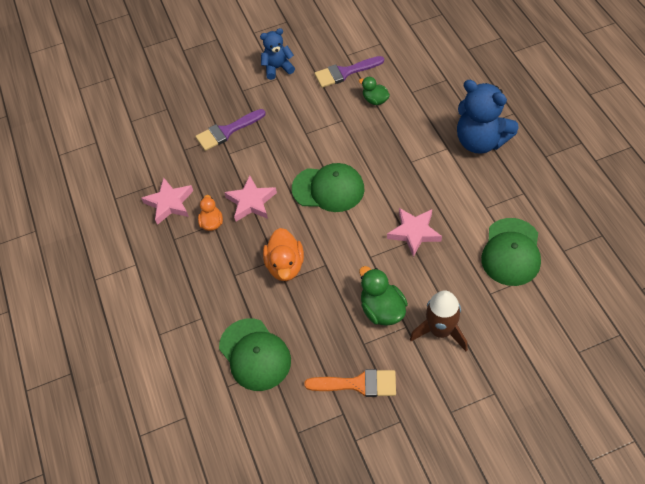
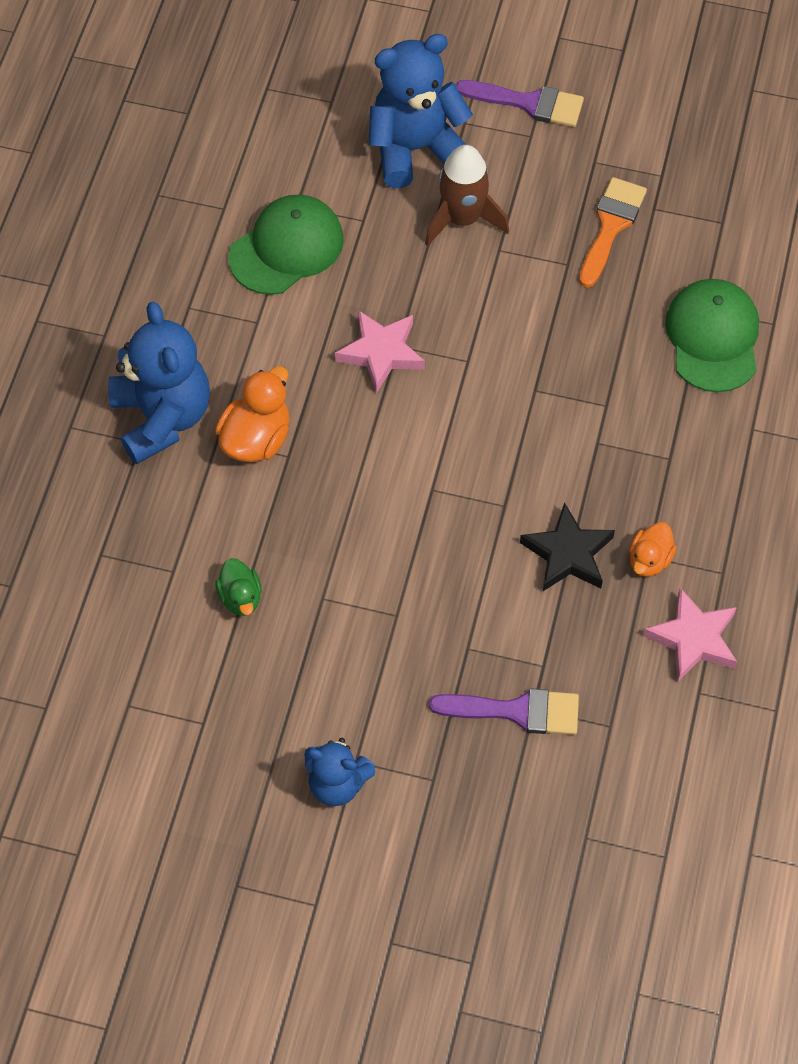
camera: 150 degrees left, 5 degrees up
pink star [224,175,277,222] -> black star [520,503,615,591]
orange duck [263,228,304,281] -> orange duck moved to [215,366,290,462]
green cap [292,163,364,212] -> none
orange brush [304,369,396,397] -> orange brush turned 75 degrees clockwise [579,177,647,288]
purple brush [315,56,384,88] -> purple brush moved to [456,80,584,127]
green duck [359,266,408,326] -> none
none -> blue teddy bear [369,34,473,188]

